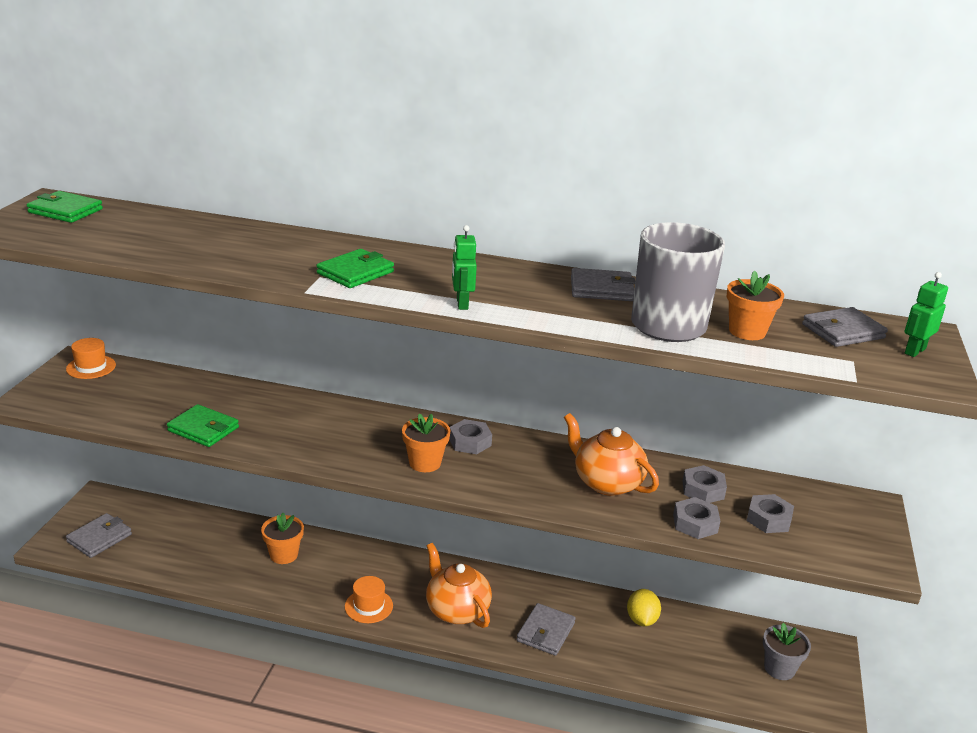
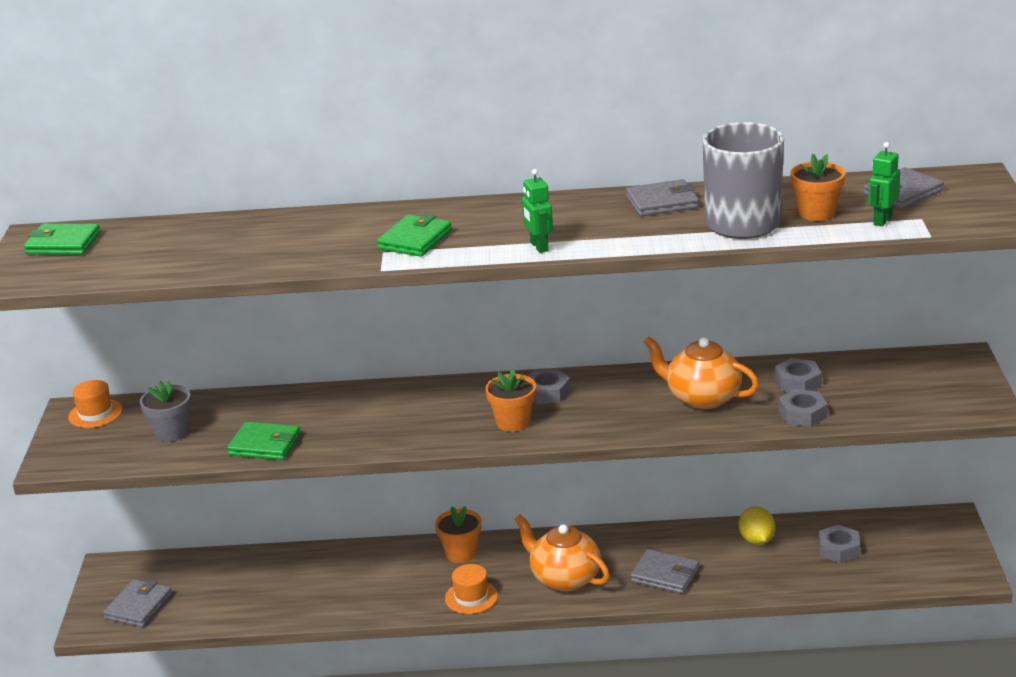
camera: 10 degrees left, 0 degrees up
orange flower pot [261,513,304,564] -> orange flower pot moved to [435,506,482,563]
grey wallet [517,603,576,656] -> grey wallet turned 75 degrees counterclockwise [630,549,699,594]
grey nut [746,494,794,533] -> grey nut moved to [819,525,860,563]
grey flower pot [763,623,811,680] -> grey flower pot moved to [140,381,191,442]
green robot [904,272,948,357] -> green robot moved to [868,142,900,226]

